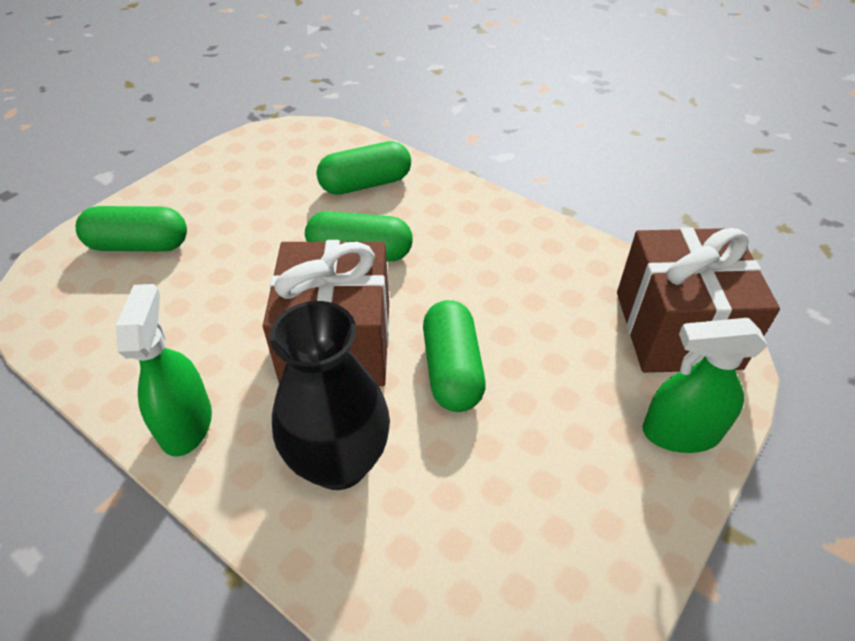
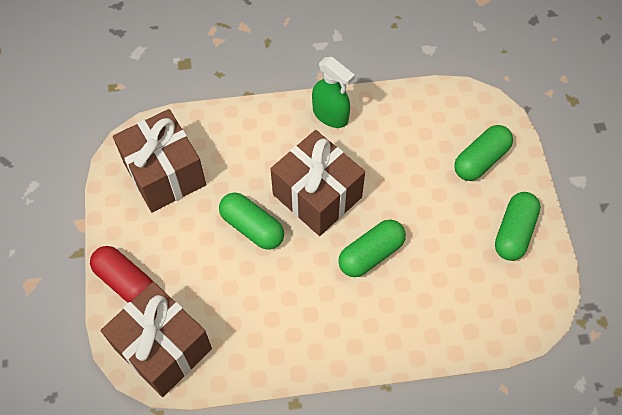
camera: 135 degrees right, 15 degrees up
black vase [270,301,390,490] -> none
green capsule [316,141,411,195] -> green capsule moved to [495,192,541,261]
green spray bottle [642,318,768,453] -> red capsule [90,246,153,303]
none -> brown gift [113,109,206,212]

